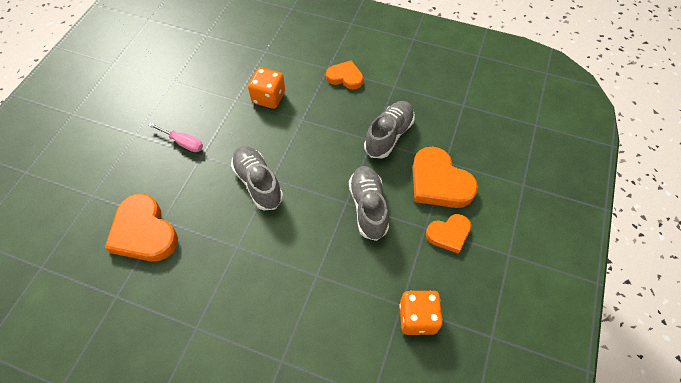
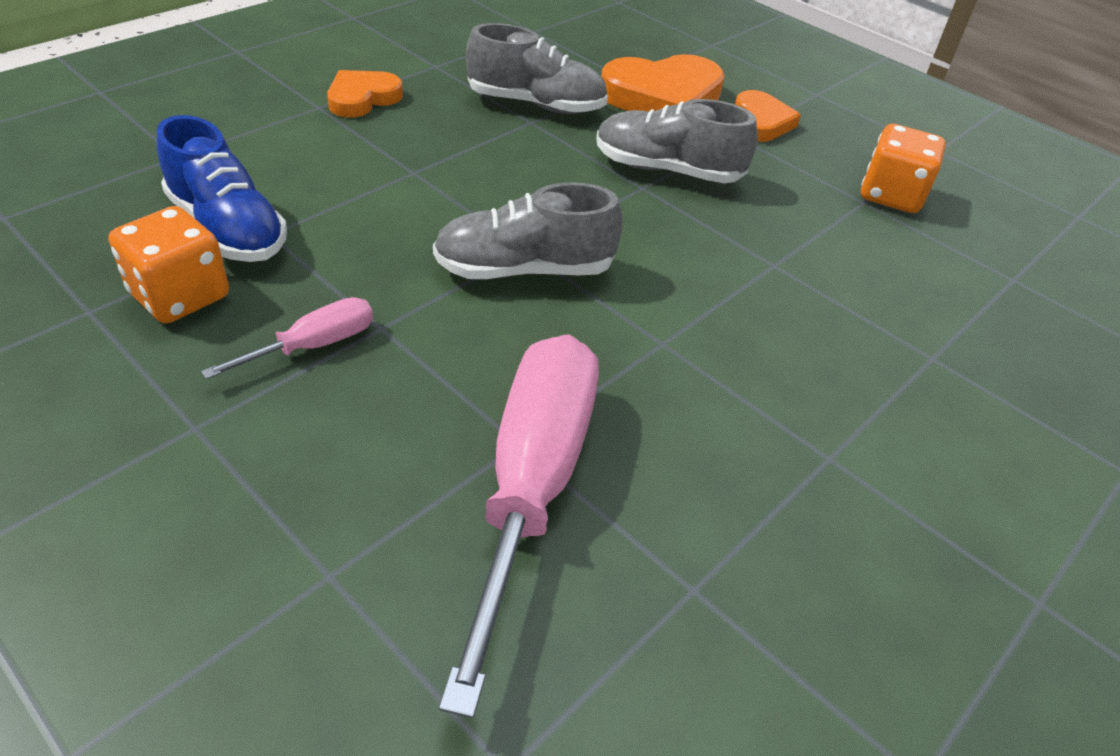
camera: 70 degrees left, 15 degrees down
orange heart [105,193,178,262] -> pink screwdriver [439,334,599,718]
orange dice [248,67,285,109] -> orange dice moved to [108,206,229,324]
grey shoe [364,101,415,158] -> grey shoe turned 135 degrees clockwise [466,23,608,114]
none -> blue shoe [157,115,287,262]

